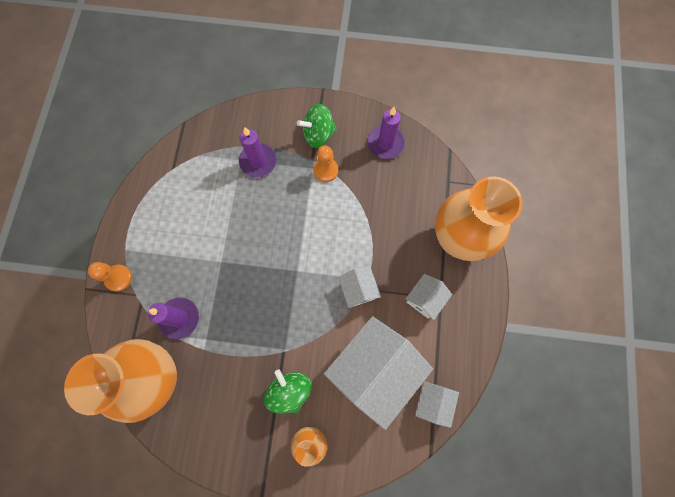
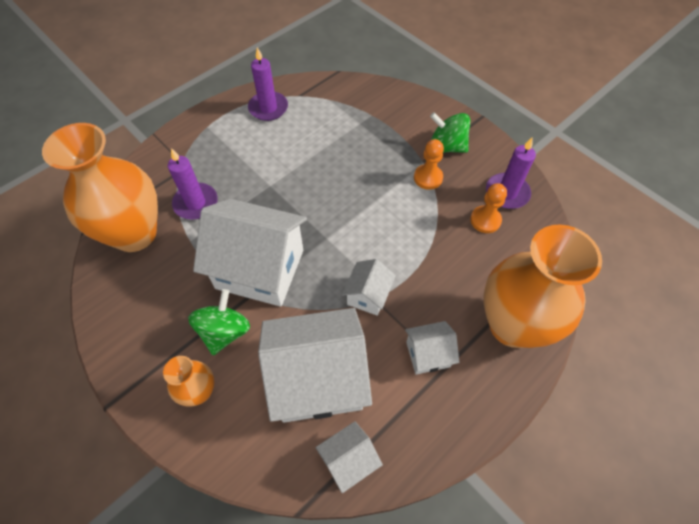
camera: 40 degrees right, 15 degrees down
orange pawn [88,262,132,291] -> orange pawn moved to [470,183,507,233]
purple candle [239,127,277,177] -> purple candle moved to [248,47,288,121]
none -> white house [193,199,307,307]

